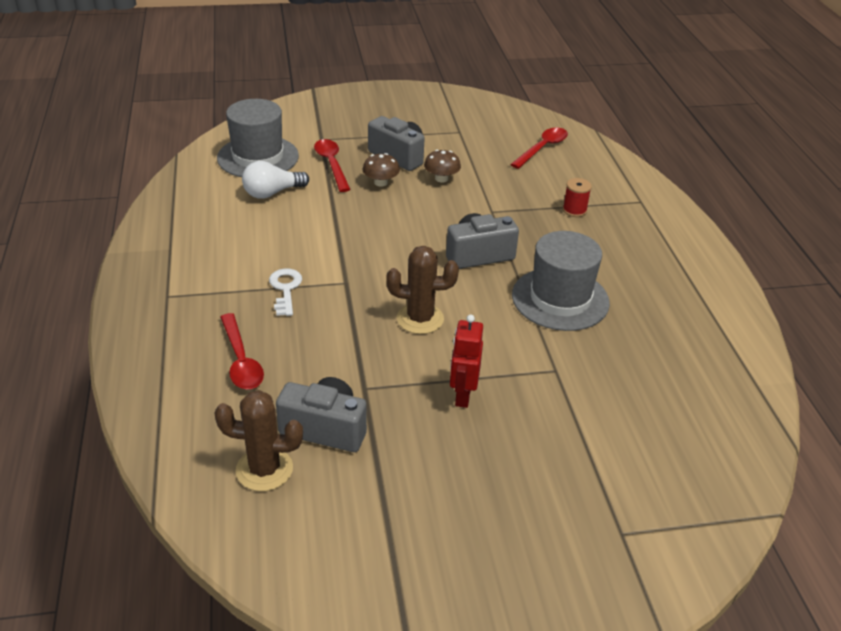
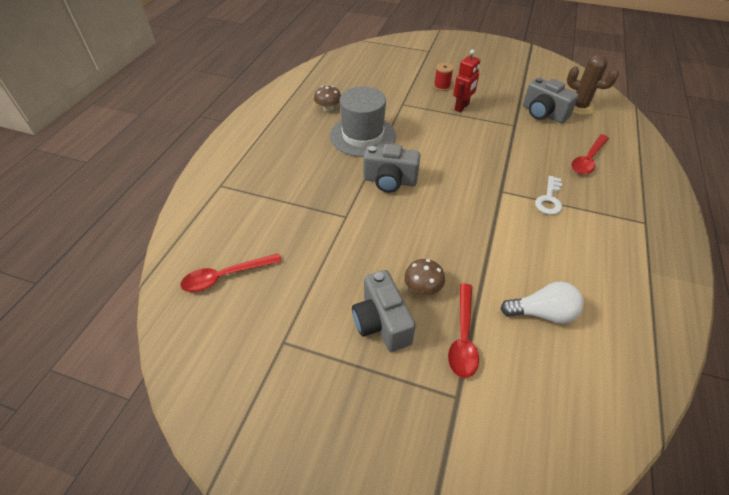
camera: 150 degrees left, 10 degrees up
grey hat [217,99,299,177] -> none
red spoon [220,313,264,389] -> red spoon turned 150 degrees counterclockwise [571,134,609,175]
brown cactus [387,246,459,334] -> none
brown mushroom [424,149,461,182] -> brown mushroom moved to [314,86,341,111]
red spool [563,178,592,217] -> red spool moved to [434,63,454,91]

